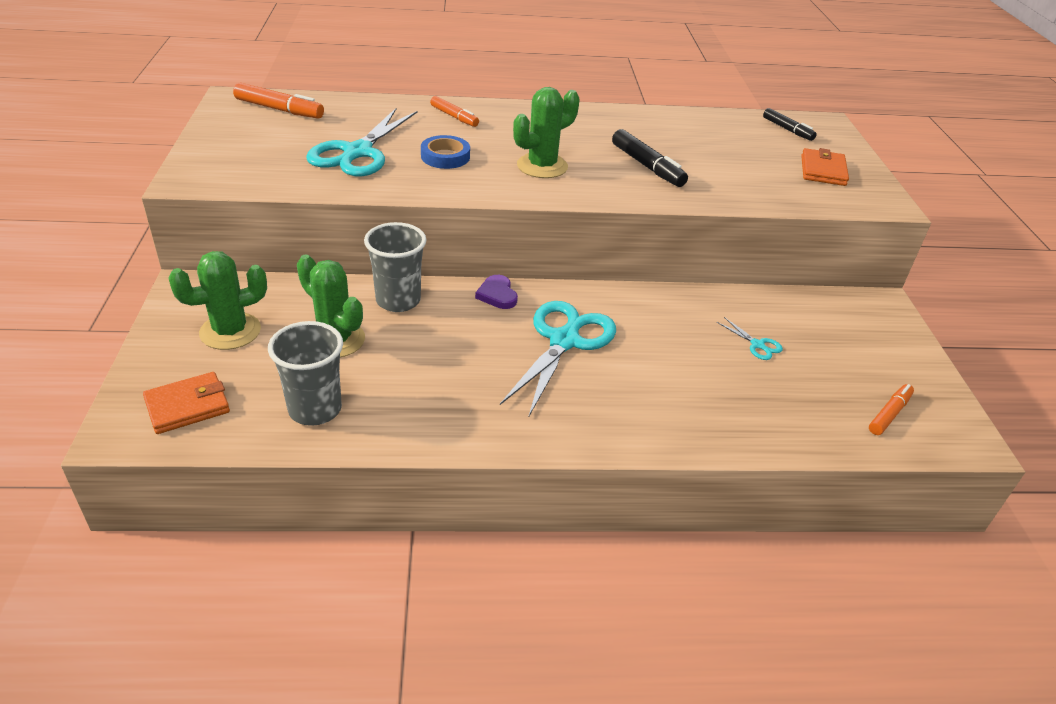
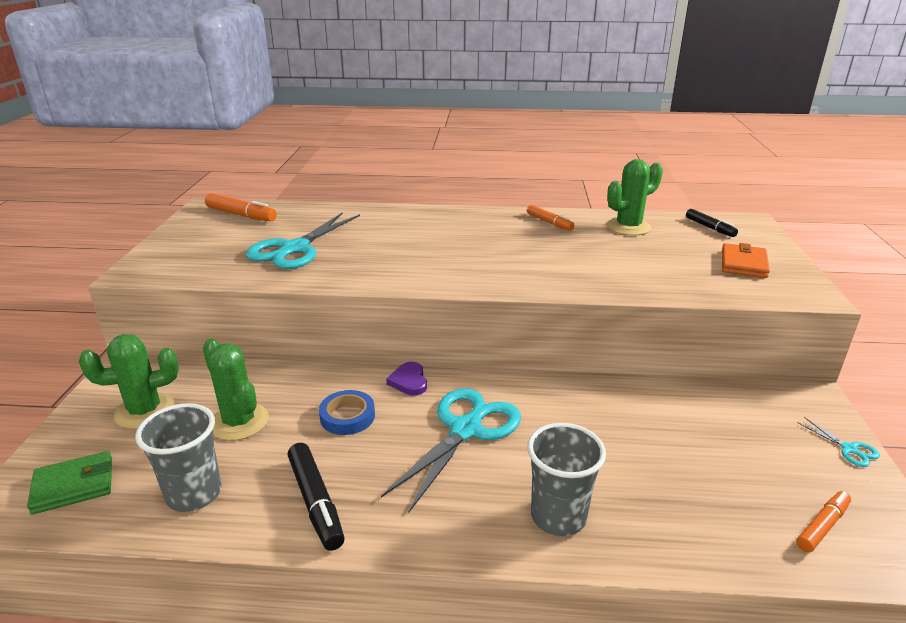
camera: 10 degrees right, 10 degrees down
orange wallet [143,372,230,434] -> green wallet [27,451,112,515]
grey cup [364,222,426,312] -> grey cup moved to [527,423,606,536]
blue tape [421,135,470,169] -> blue tape moved to [319,390,375,435]
orange marker [430,96,479,127] -> orange marker moved to [527,205,574,231]
green cactus [513,87,580,178] -> green cactus moved to [607,159,663,236]
black marker [612,129,688,187] -> black marker moved to [288,443,345,551]
turquoise scissors [717,317,783,360] -> turquoise scissors moved to [797,417,880,467]

